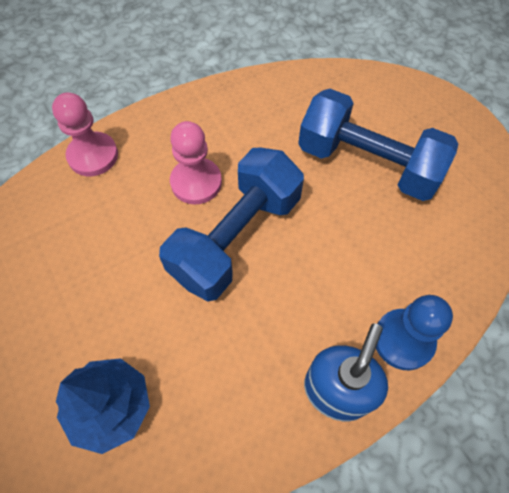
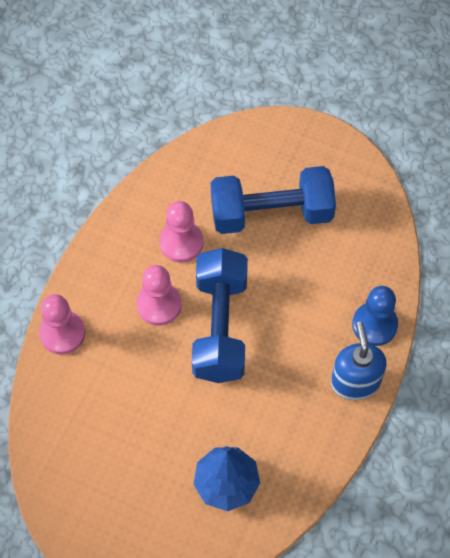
camera: 35 degrees left, 0 degrees up
none -> pink pawn [160,201,203,262]

